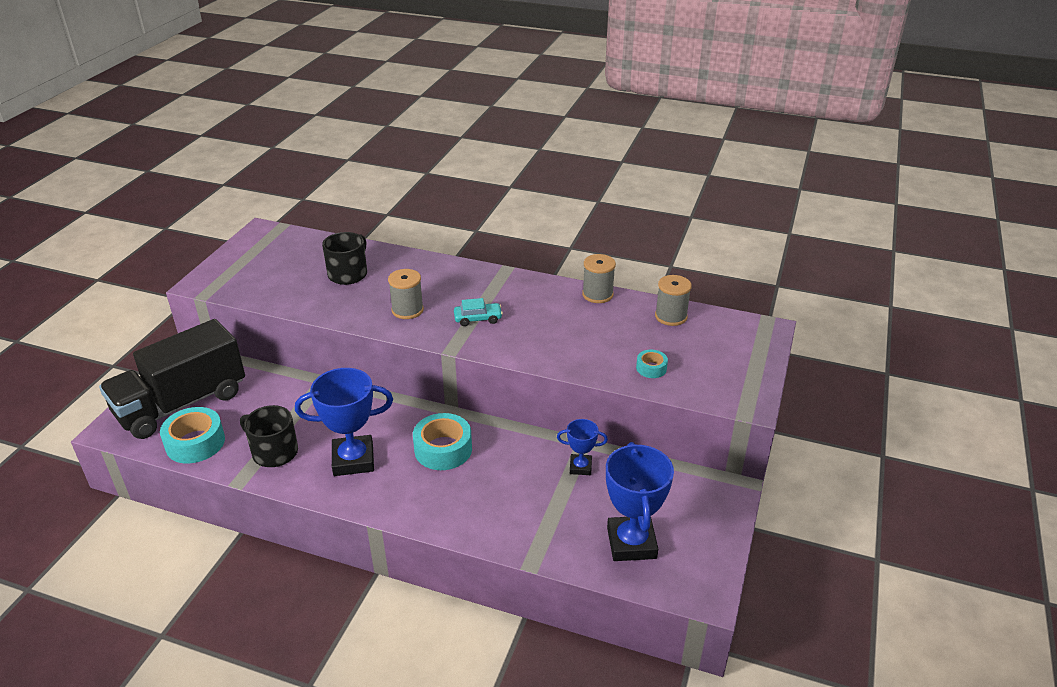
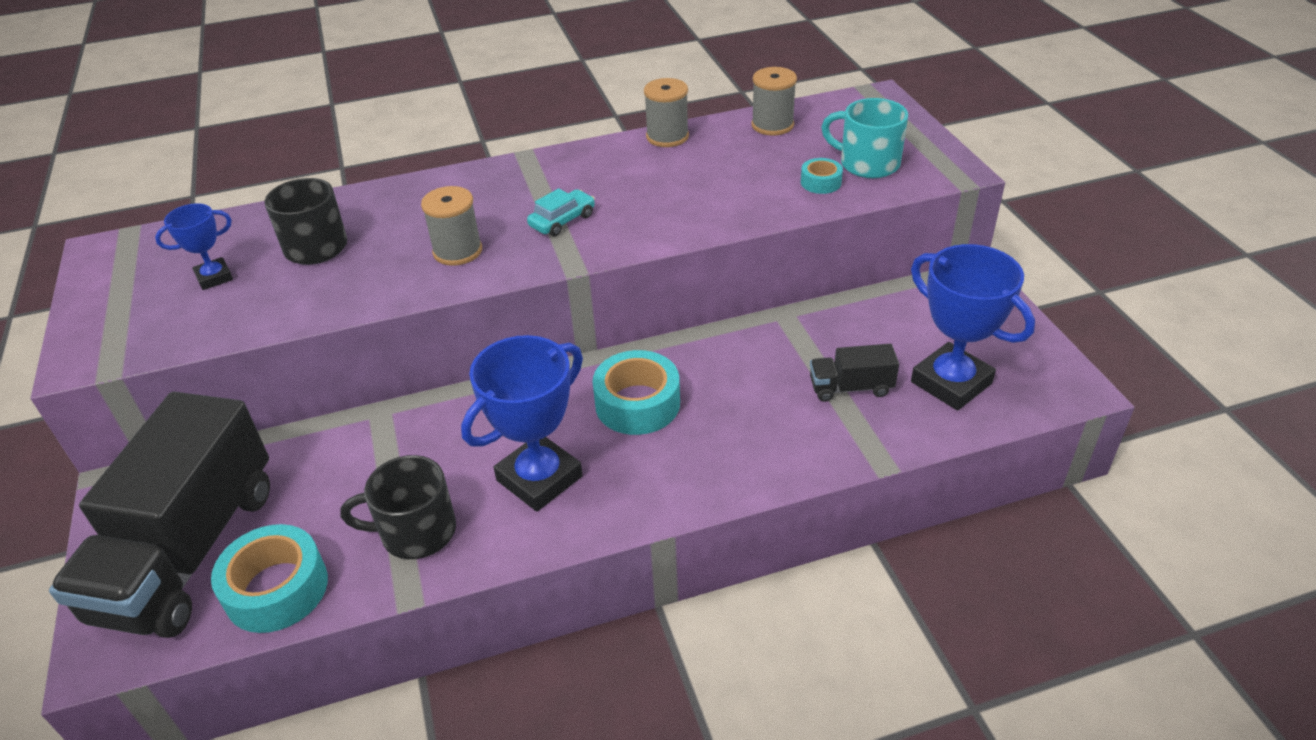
camera: 35 degrees left, 5 degrees up
blue trophy [557,419,608,475] -> blue trophy moved to [155,203,233,290]
none -> black truck [810,344,899,402]
none -> turquoise mug [821,98,908,178]

